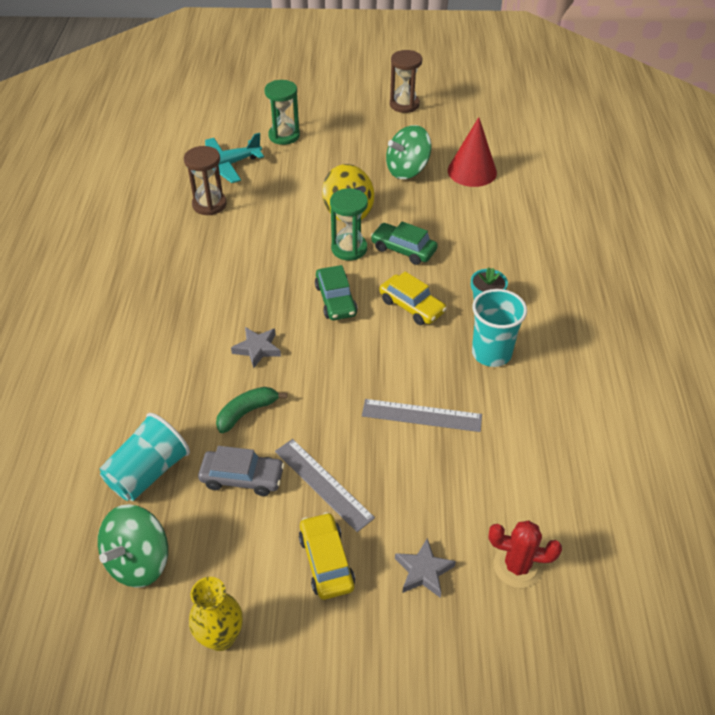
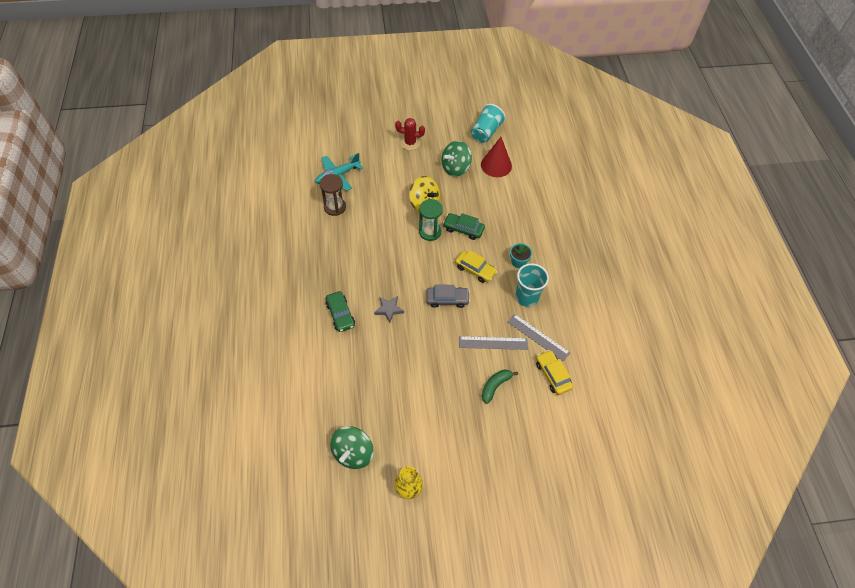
camera: 10 degrees left, 10 degrees up
turquoise cup [100,413,190,501] -> turquoise cup moved to [471,104,506,143]
grey car [198,446,285,496] -> grey car moved to [426,285,470,308]
green banana [216,387,287,433] -> green banana moved to [482,370,518,404]
green hourglass [264,80,300,145] -> none
grey ruler [275,439,375,532] -> grey ruler moved to [508,314,570,362]
yellow car [299,512,355,600] -> yellow car moved to [536,350,573,395]
green car [315,265,358,320] -> green car moved to [326,291,355,332]
brown hourglass [390,50,422,113] -> none
grey star [395,538,456,598] -> none
red cactus [489,520,562,588] -> red cactus moved to [395,118,425,150]

